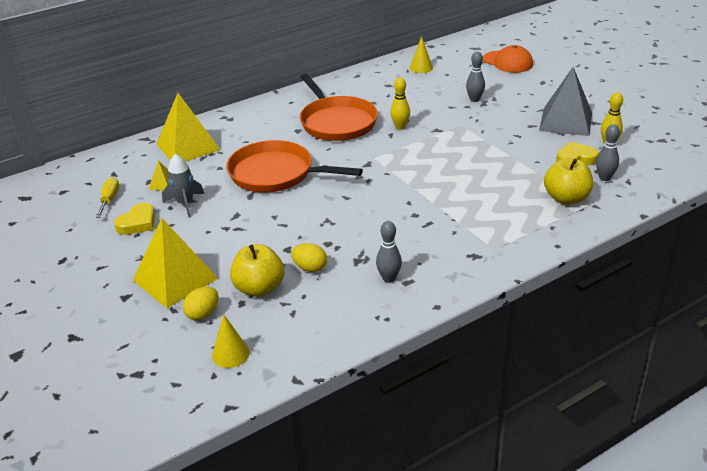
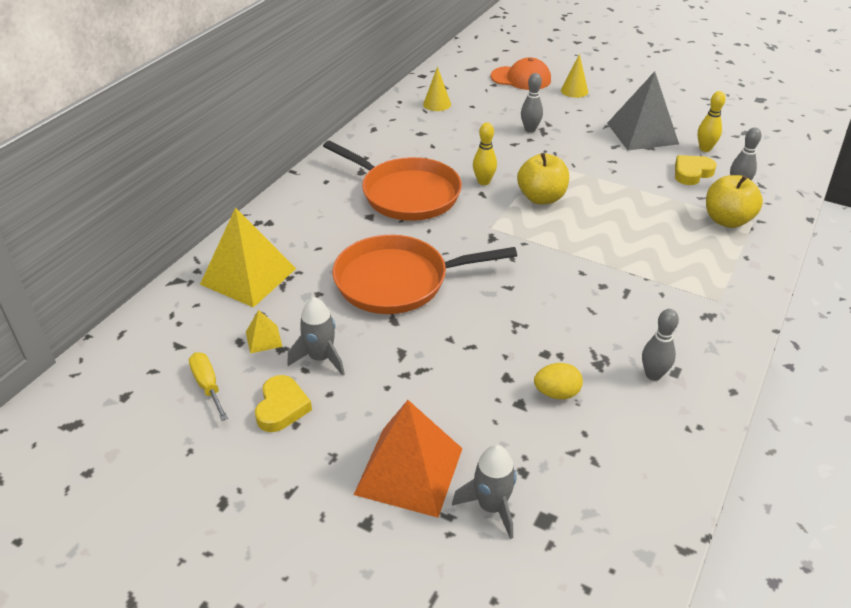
camera: 30 degrees left, 5 degrees up
yellow pyramid [133,218,218,308] -> orange pyramid [354,400,463,518]
yellow egg [183,287,218,321] -> grey rocket [452,445,517,539]
yellow cone [212,314,250,368] -> yellow cone moved to [561,54,588,98]
yellow apple [230,244,284,297] -> yellow apple moved to [517,153,569,204]

